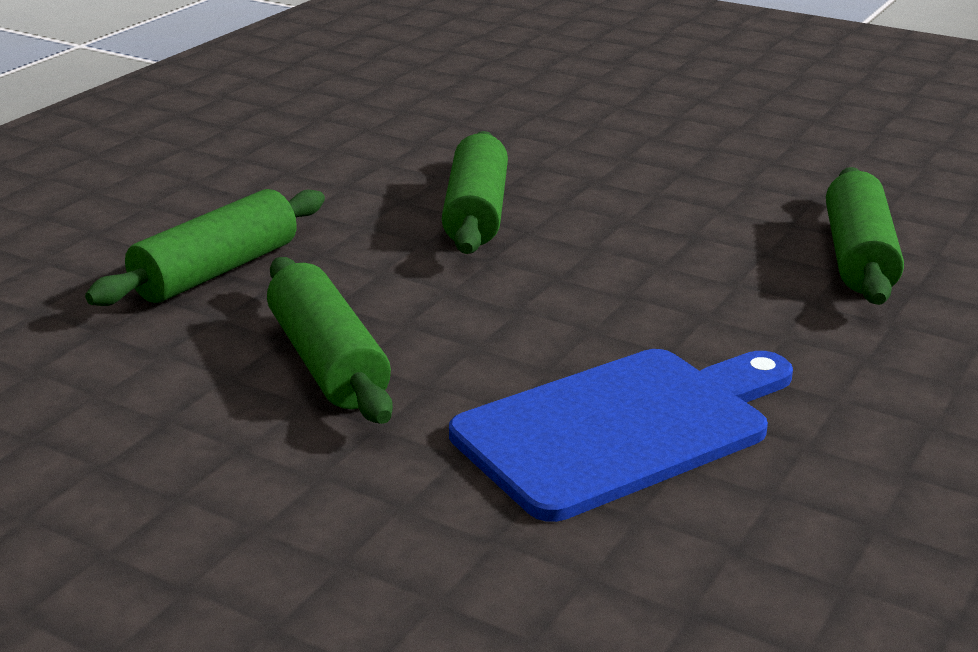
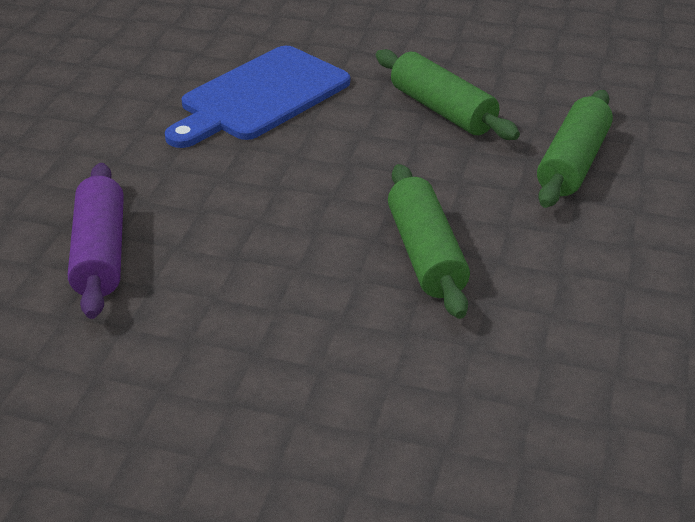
camera: 165 degrees right, 10 degrees up
green rolling pin [826,167,904,305] -> purple rolling pin [68,163,124,319]

